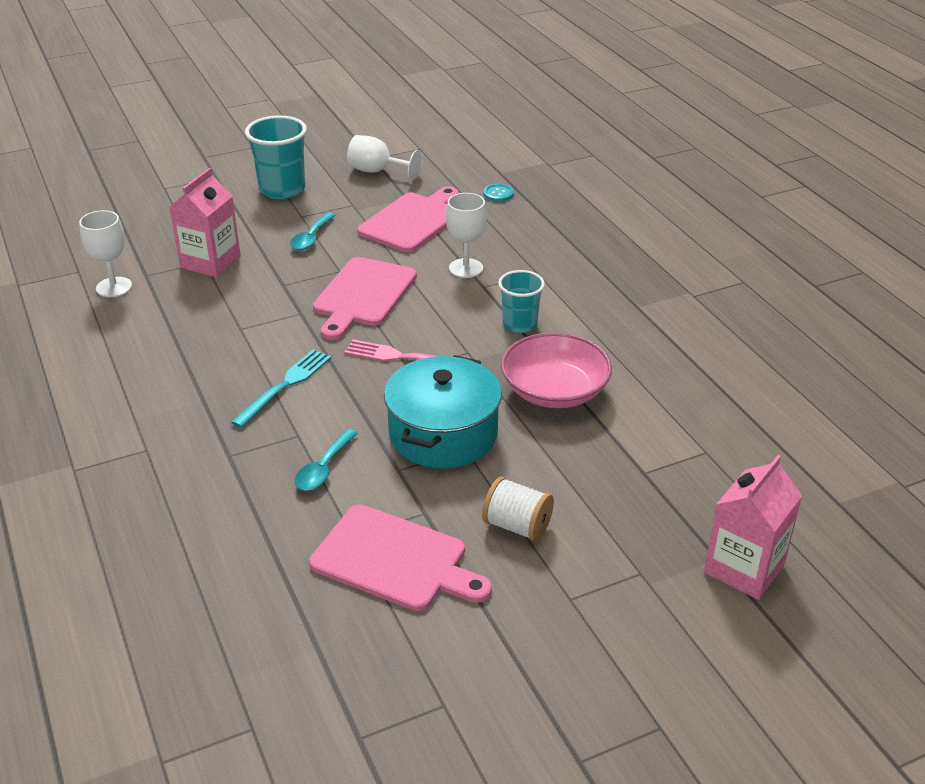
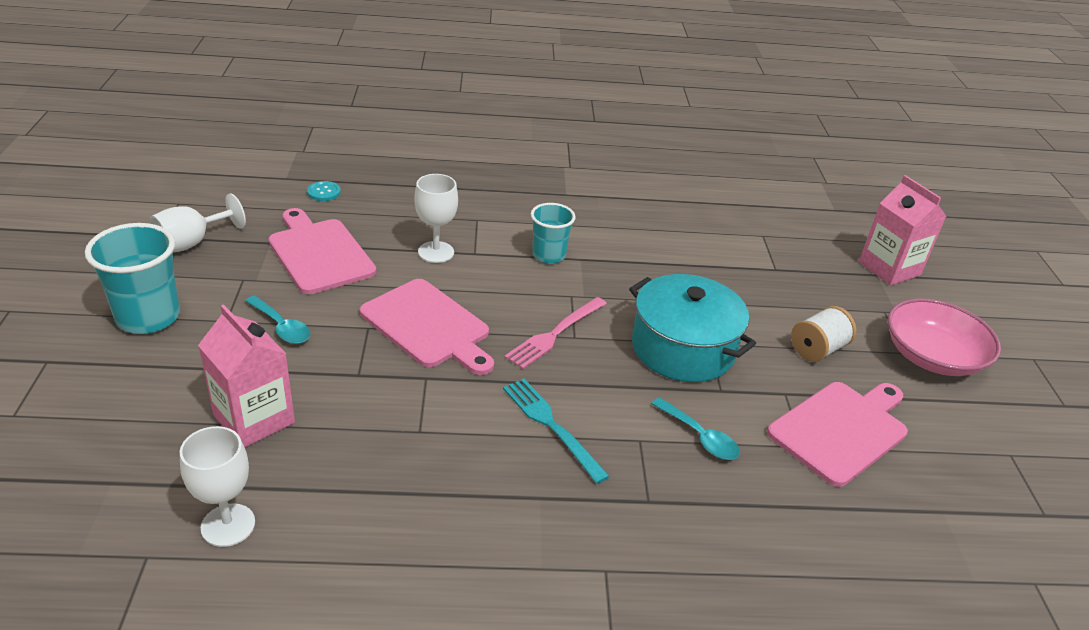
camera: 70 degrees left, 0 degrees up
pink bowl [501,332,612,408] -> pink bowl moved to [888,298,1001,376]

